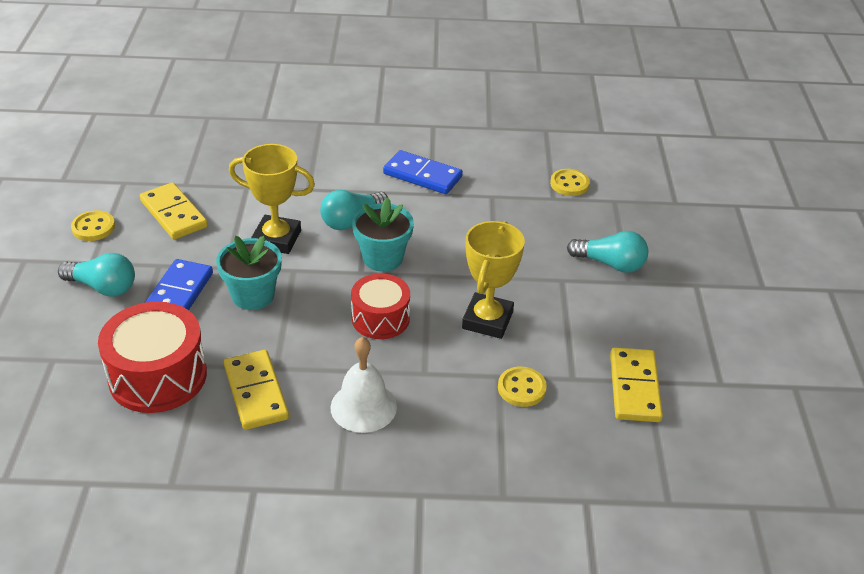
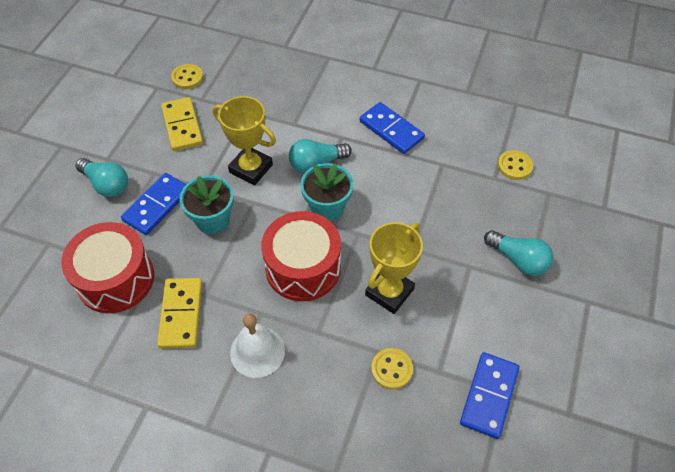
camera: 20 degrees right, 15 degrees up
yellow button [71,210,115,241] -> yellow button moved to [171,64,203,89]
red drum [351,273,410,339] -> red drum [261,211,341,301], size x1.55
yellow domino [610,347,663,422] -> blue domino [460,352,519,439]

